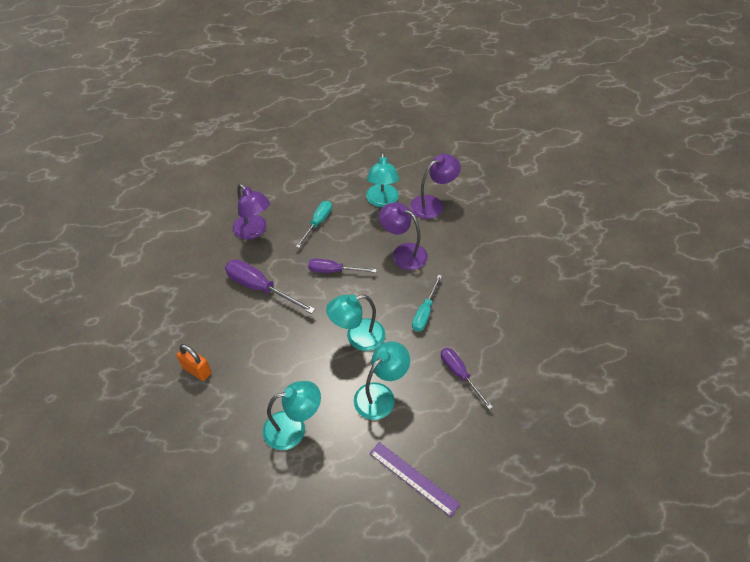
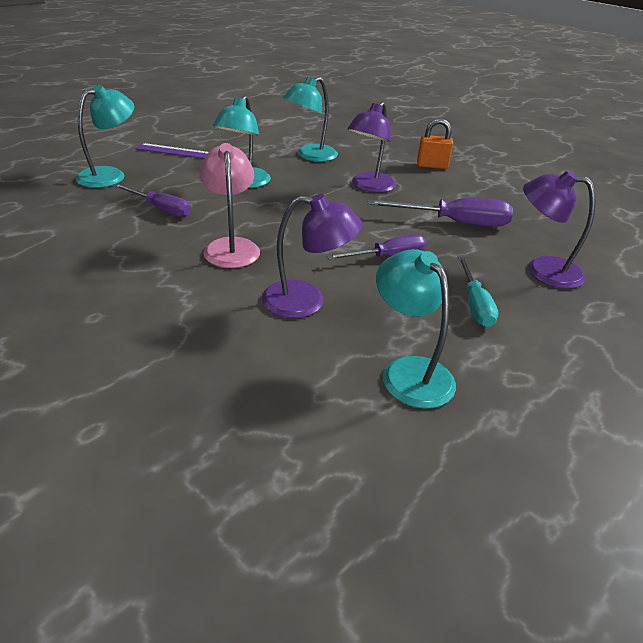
camera: 150 degrees right, 15 degrees down
turquoise lamp [326,294,385,351] -> turquoise lamp moved to [76,85,134,188]
purple lamp [410,154,461,219] -> purple lamp moved to [347,102,396,193]
turquoise screwdriver [412,275,442,332] -> pink lamp [199,143,260,268]

